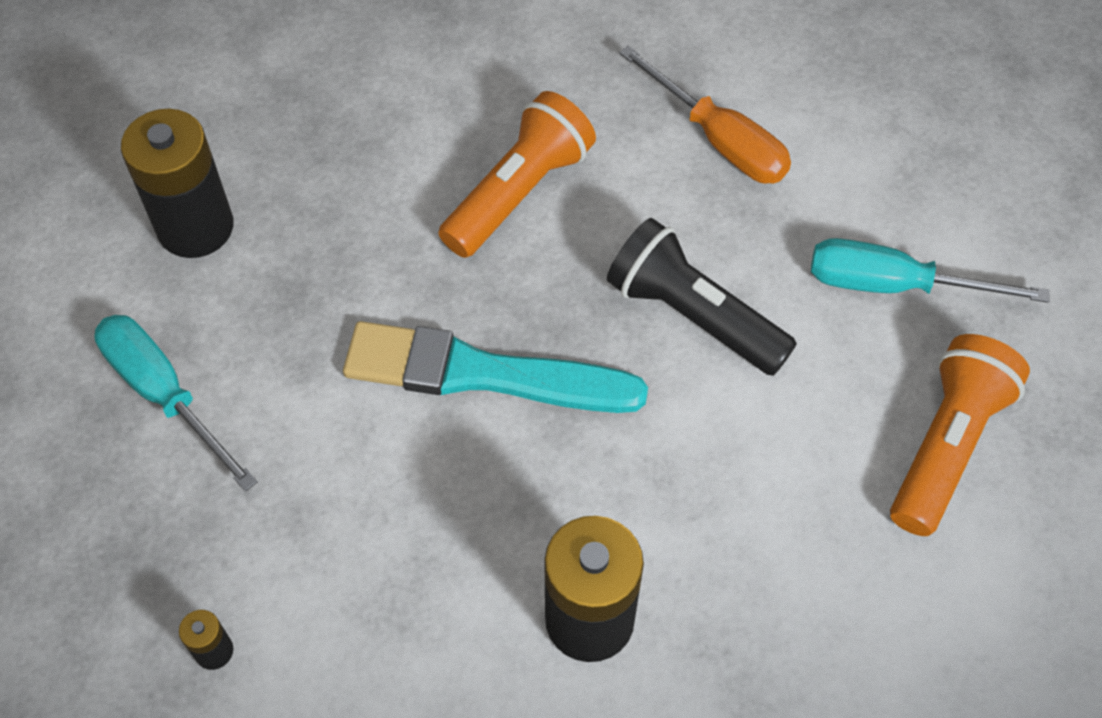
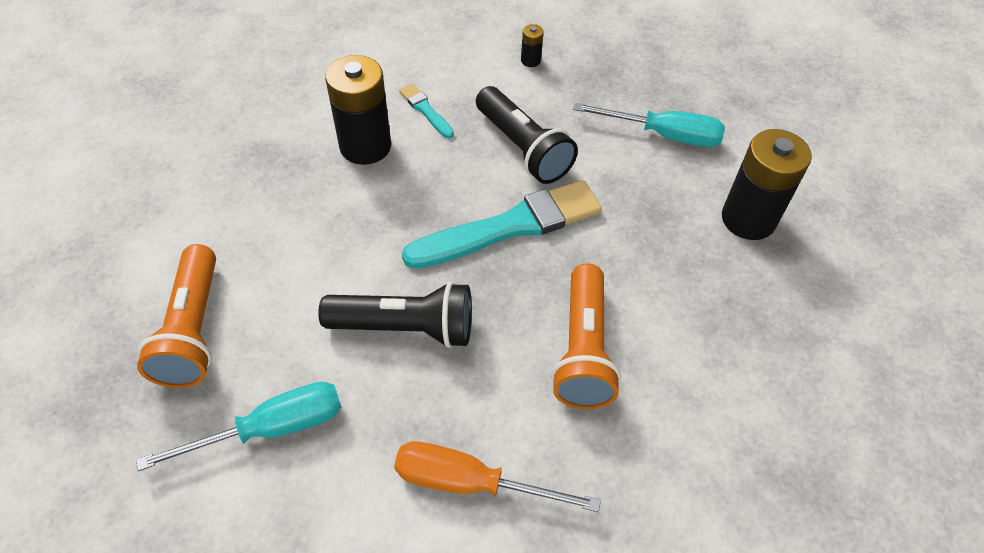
camera: 145 degrees right, 5 degrees down
none -> turquoise brush [399,83,454,138]
none -> black flashlight [476,86,578,184]

